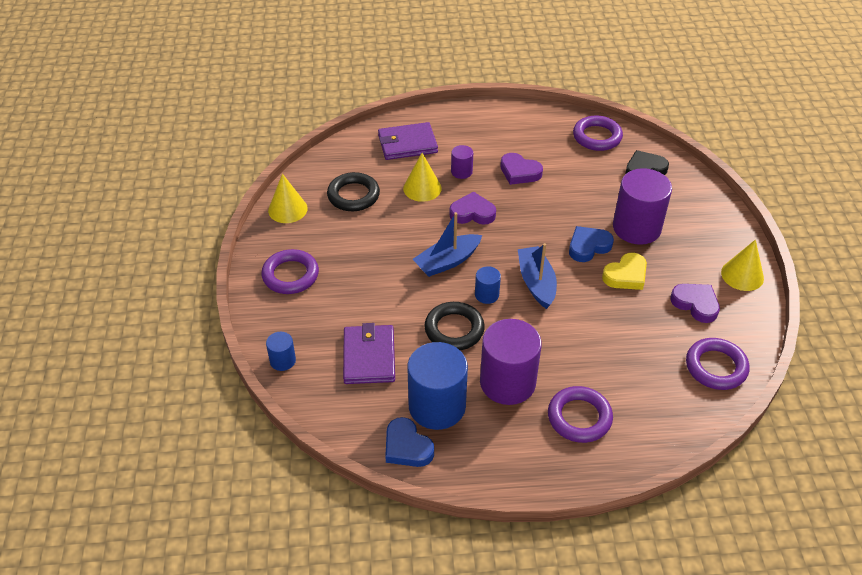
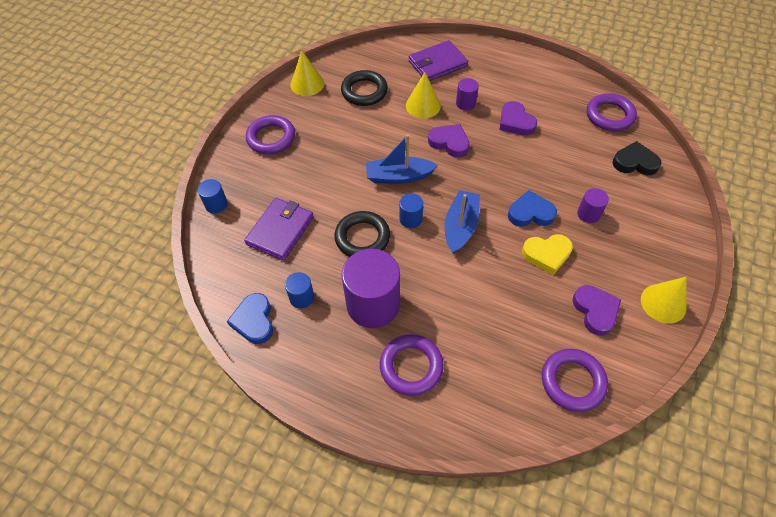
camera: 30 degrees right, 10 degrees up
purple wallet [378,122,438,160] -> purple wallet turned 45 degrees counterclockwise [409,40,468,81]
blue cylinder [408,342,468,430] -> blue cylinder [285,272,314,309], size x0.47
purple cylinder [613,168,672,245] -> purple cylinder [577,188,609,223], size x0.47

